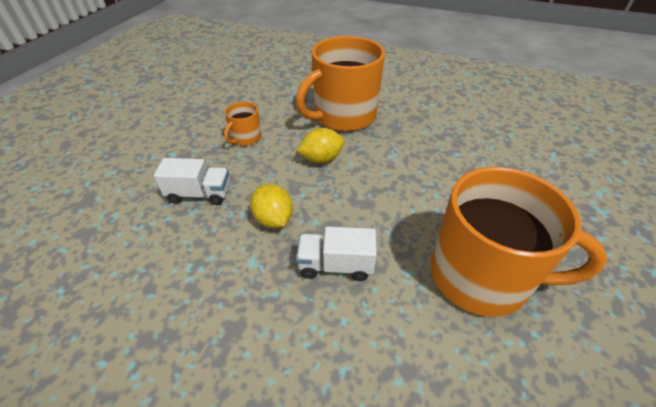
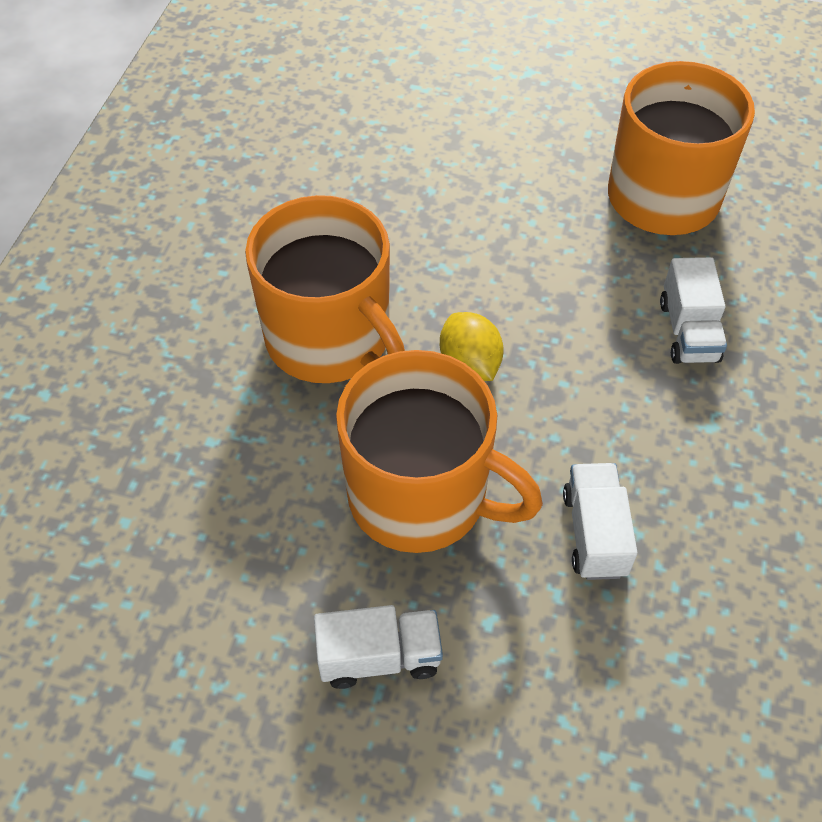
camera: 95 degrees left, 10 degrees up
orange mug [224,102,261,146] -> orange mug [336,350,543,553], size x2.23
yellow lemon [250,184,293,228] -> none
none -> white truck [314,605,443,689]

